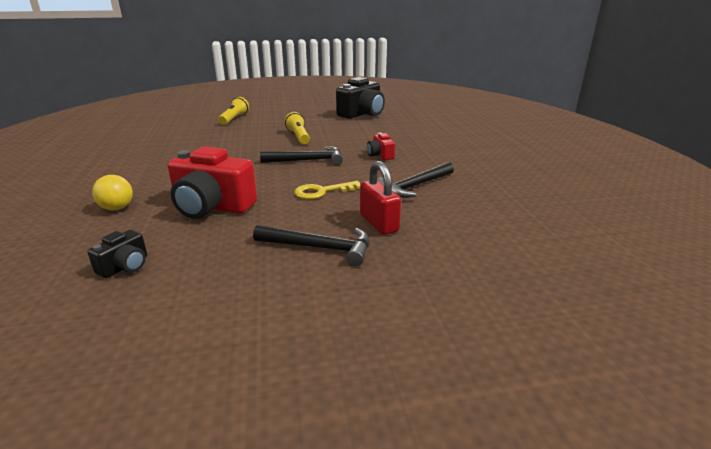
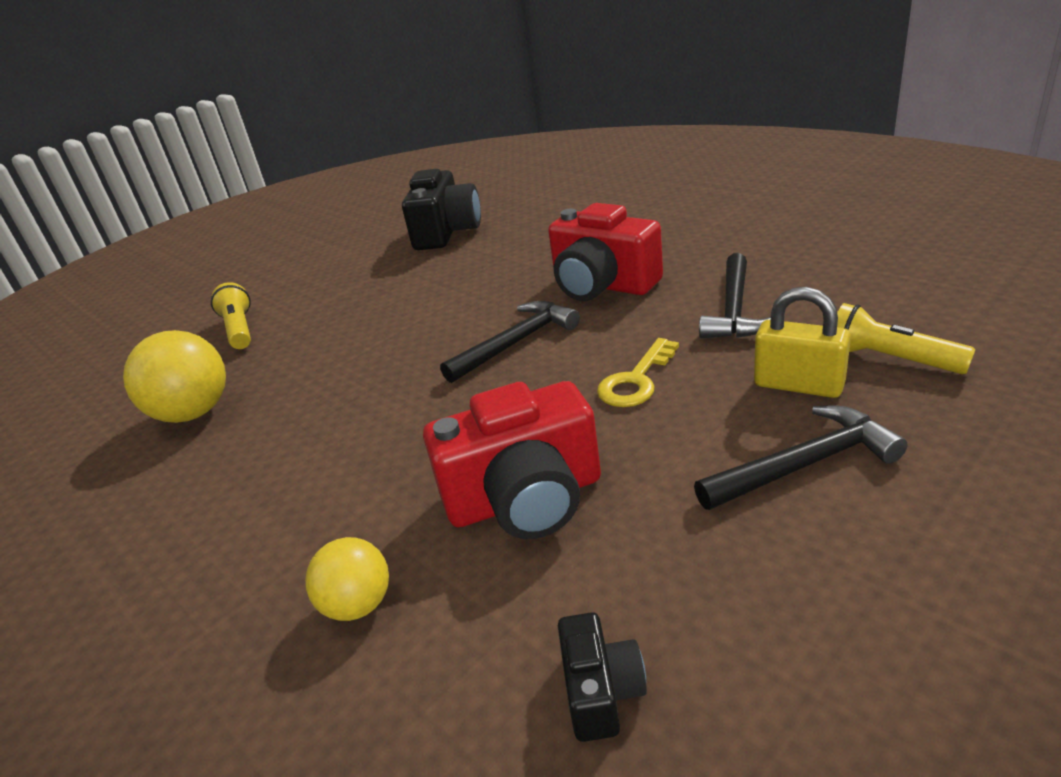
camera: 30 degrees left, 5 degrees up
yellow flashlight [285,112,310,144] -> yellow flashlight moved to [837,303,976,374]
red padlock [360,161,401,235] -> yellow padlock [754,287,851,398]
red camera [367,133,395,160] -> red camera [548,203,663,301], size x2.06
none -> yellow ball [123,330,226,423]

